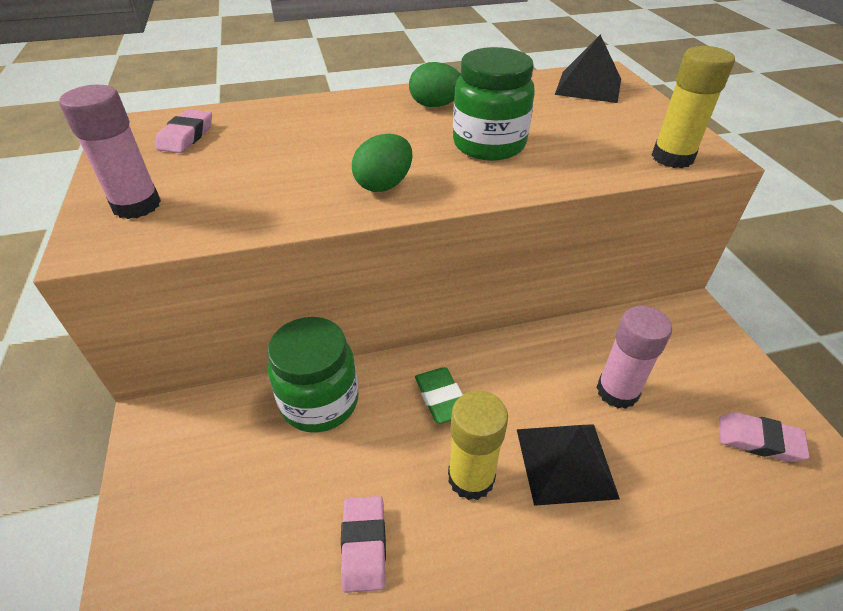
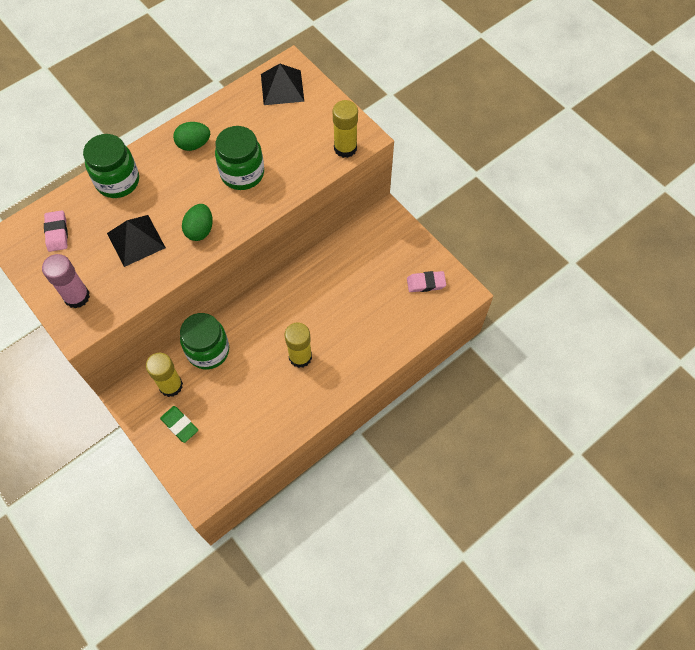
camera: 25 degrees left, 20 degrees up
pink eraser [341,496,386,593] -> none
green eraser [415,367,463,423] -> green eraser moved to [160,406,198,443]
black pyramid [517,424,620,506] -> black pyramid moved to [107,215,166,267]
pink glue stick [596,306,672,409] -> none
none -> green jar [83,134,139,198]
none -> yellow glue stick [146,353,183,397]

